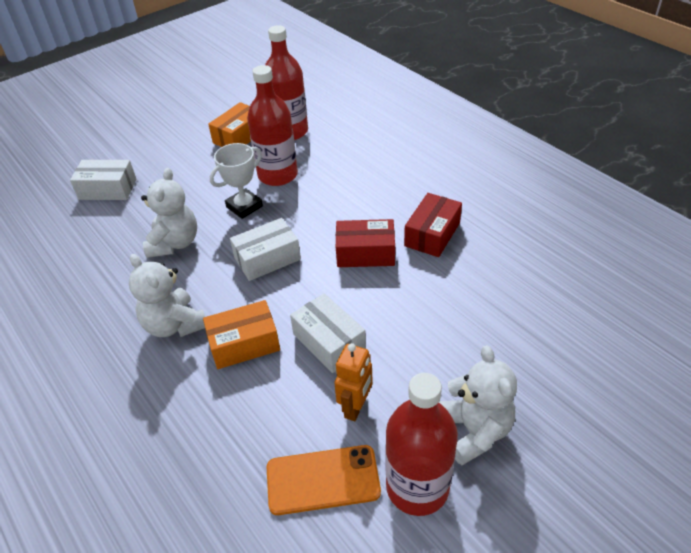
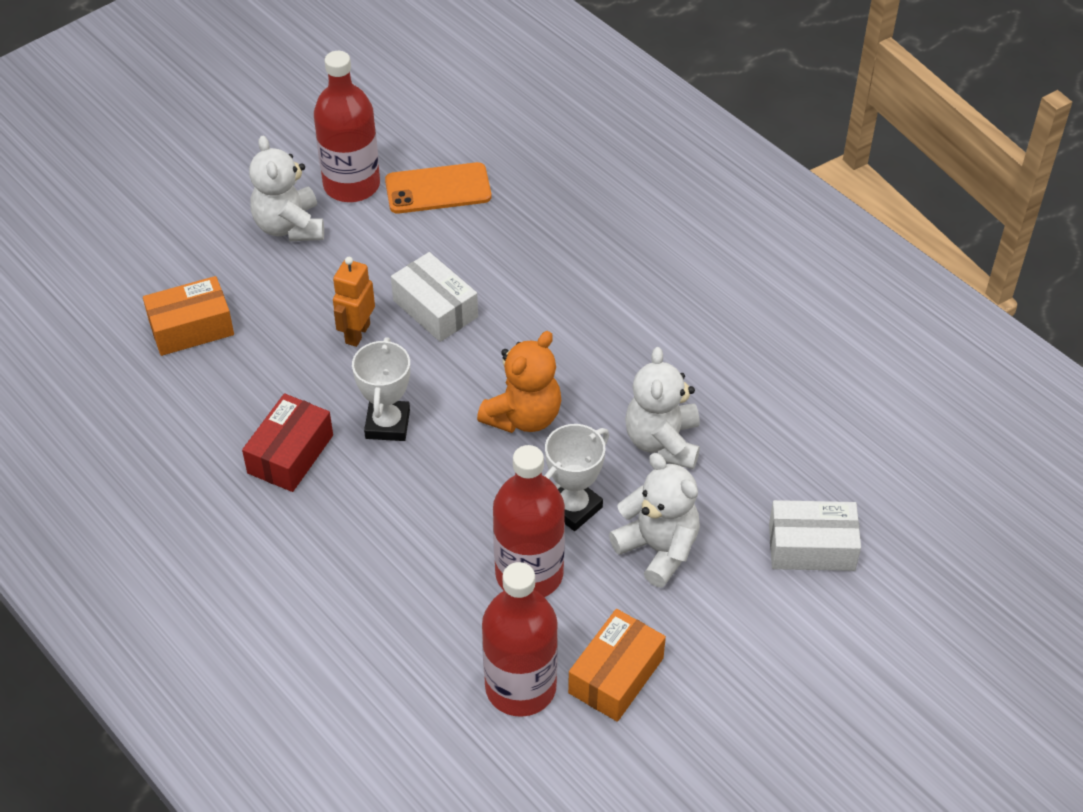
camera: 175 degrees right, 5 degrees up
white teddy bear [129,254,206,337] -> white teddy bear moved to [609,453,700,587]
orange box [203,300,280,369] -> orange box moved to [143,276,234,356]
white box [230,218,301,281] -> orange teddy bear [477,331,561,433]
orange robot [334,343,373,421] -> orange robot moved to [333,257,375,347]
red box [336,219,395,267] -> white trophy [352,337,410,441]

